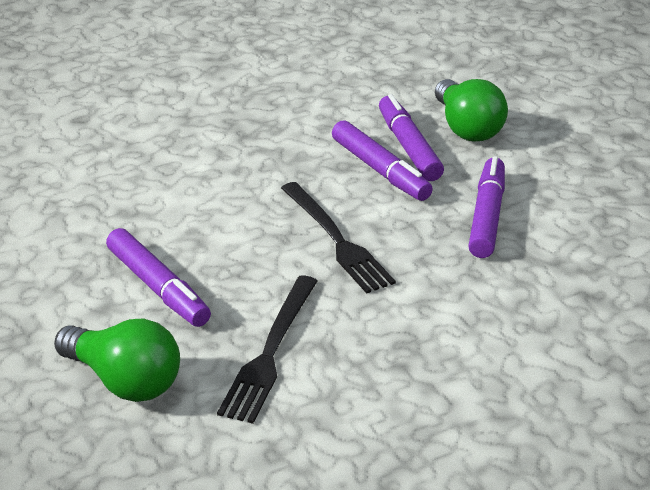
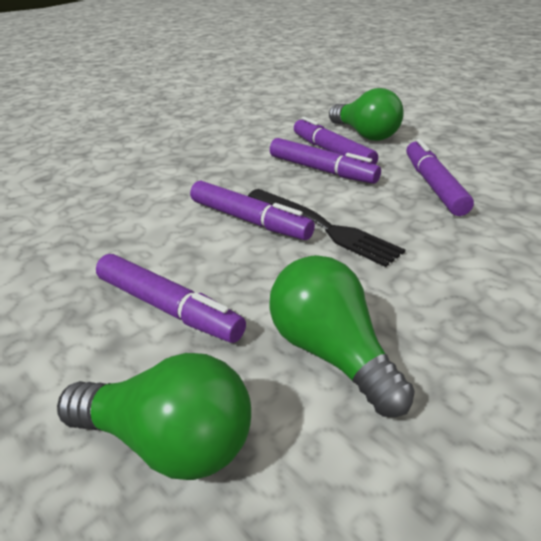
camera: 15 degrees left, 0 degrees up
black fork [217,276,317,424] -> green light bulb [269,255,415,417]
none -> purple marker [190,181,315,240]

